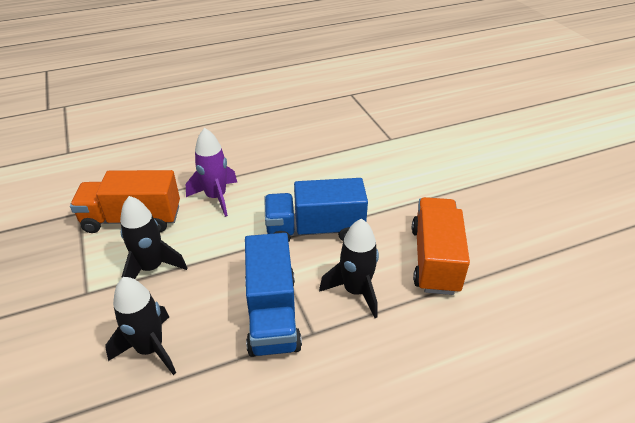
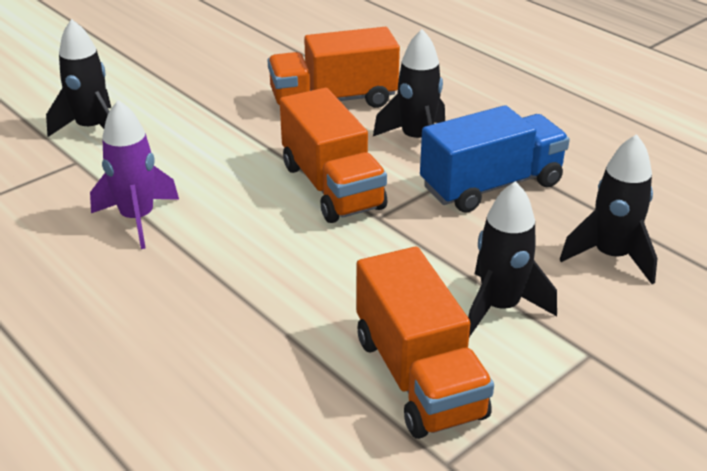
camera: 110 degrees left, 5 degrees down
purple rocket [186,128,237,217] -> purple rocket moved to [90,100,179,249]
blue truck [264,178,368,242] -> orange truck [280,88,387,223]
none -> black rocket [46,19,111,137]

